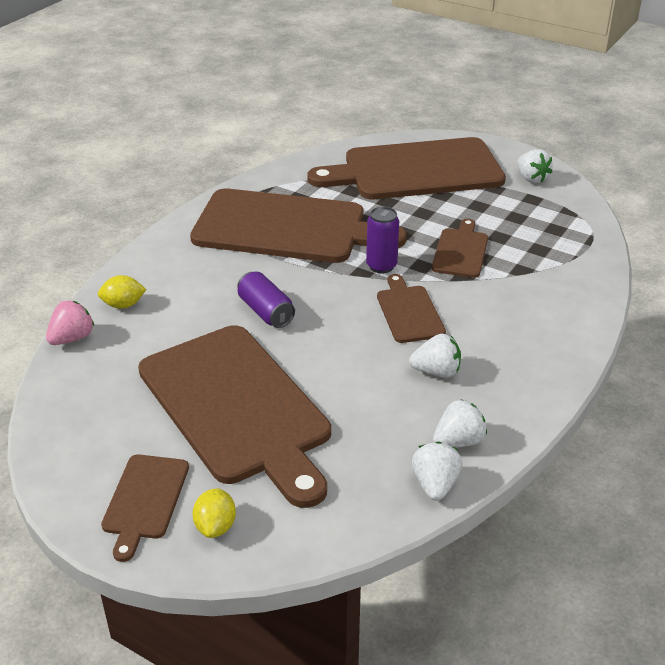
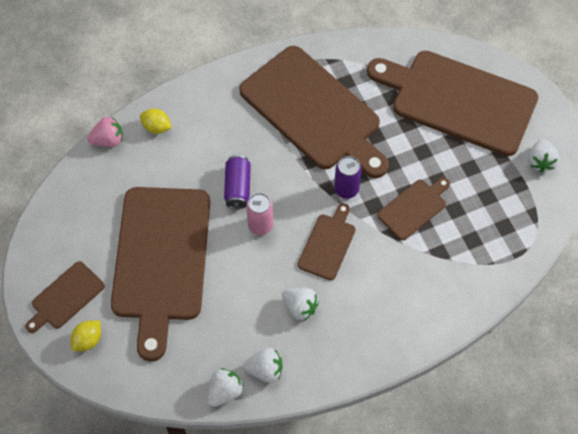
camera: 35 degrees right, 25 degrees up
none -> pink can [246,193,273,235]

